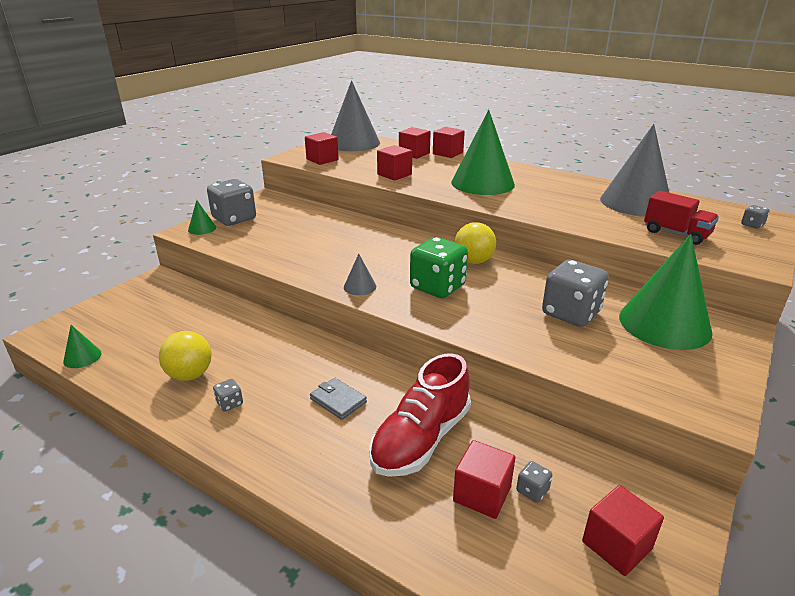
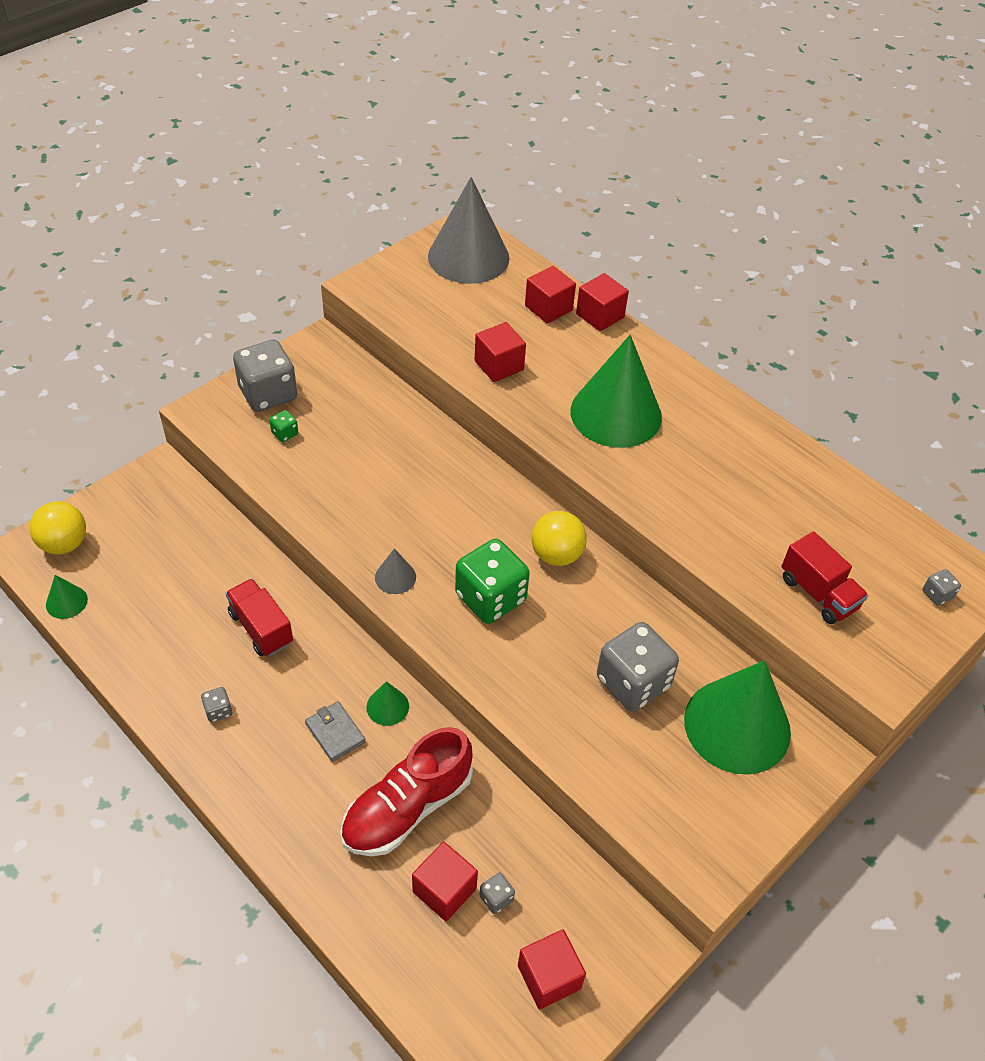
camera: 10 degrees right, 20 degrees up
yellow ball [159,331,212,381] -> yellow ball moved to [30,501,86,554]
green cone [188,200,216,235] -> green cone moved to [366,681,409,726]
red cube [305,132,339,165] -> none
grey cone [600,124,669,216] -> none
none -> red truck [225,579,293,656]
none -> green dice [269,410,298,442]

